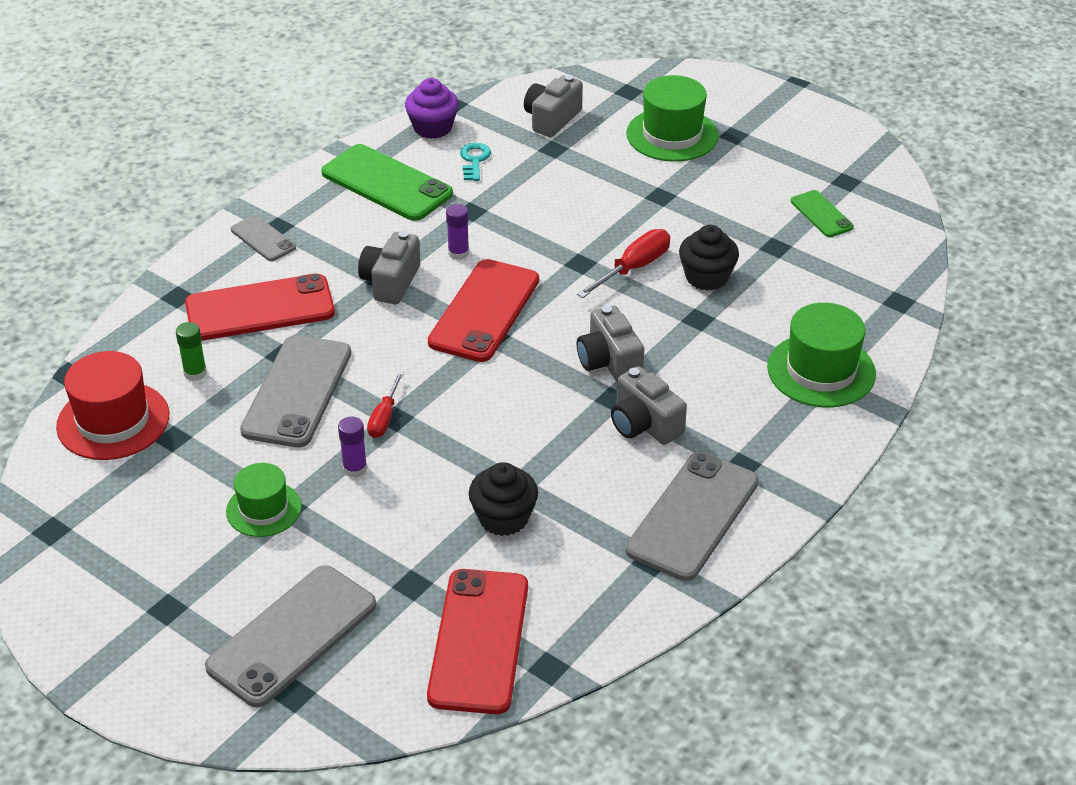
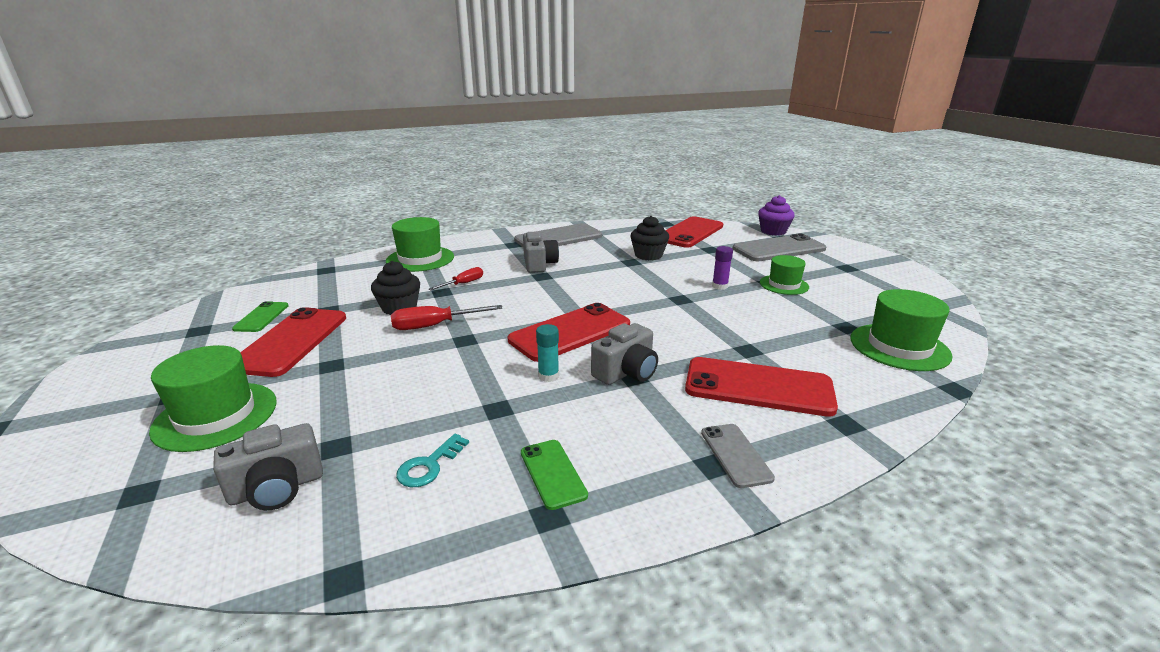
camera: 150 degrees left, 15 degrees down
red hat [56,351,169,460] -> green hat [851,289,953,371]
green glue stick [176,322,207,381] -> none
grey phone [240,335,351,448] -> none
green phone [321,144,453,221] -> green phone [521,440,588,510], size x0.52
red screwdriver [367,371,404,438] -> red screwdriver moved to [429,267,483,290]
purple cupcake [405,78,459,139] -> purple cupcake moved to [758,195,795,236]
purple glue stick [446,204,469,260] -> turquoise glue stick [536,324,559,382]
grey camera [577,306,644,382] -> none
none -> red phone [240,307,346,377]

